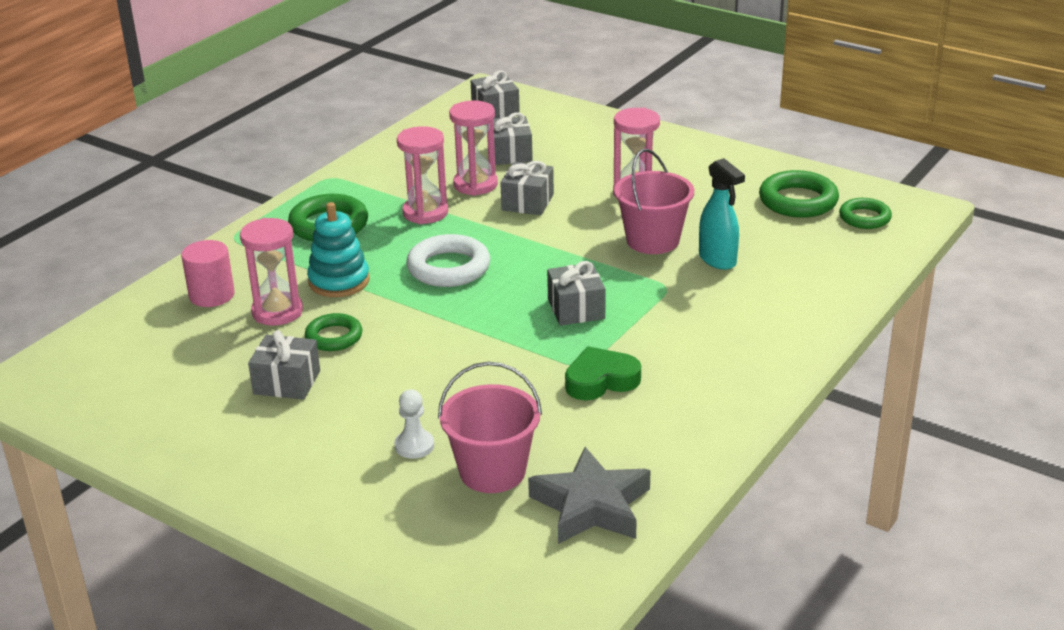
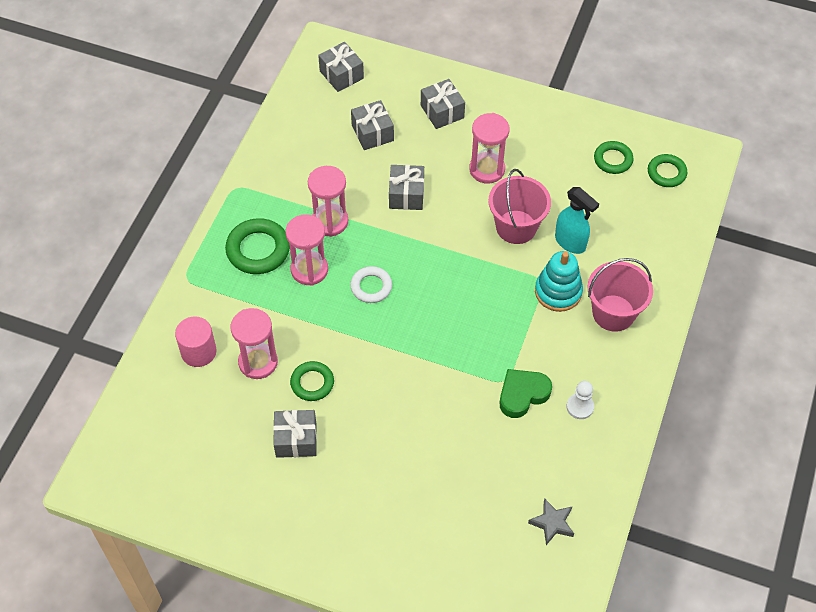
camera: 15 degrees left, 25 degrees up
turquoise stacking toy [307,202,370,297] -> turquoise stacking toy moved to [535,251,583,312]
white pawn [394,389,434,459] -> white pawn moved to [566,381,594,419]
white ring [406,234,490,287] -> white ring [350,266,392,303], size x0.64
pink bucket [438,362,542,493] -> pink bucket moved to [588,258,653,332]
pink hourglass [449,100,498,196] -> pink hourglass moved to [286,214,328,286]
grey star [528,447,651,544] -> grey star [528,498,574,545], size x0.55
grey gift [547,261,605,326] -> grey gift moved to [421,79,465,129]
green ring [759,170,839,218] -> green ring [594,141,634,174], size x0.64

